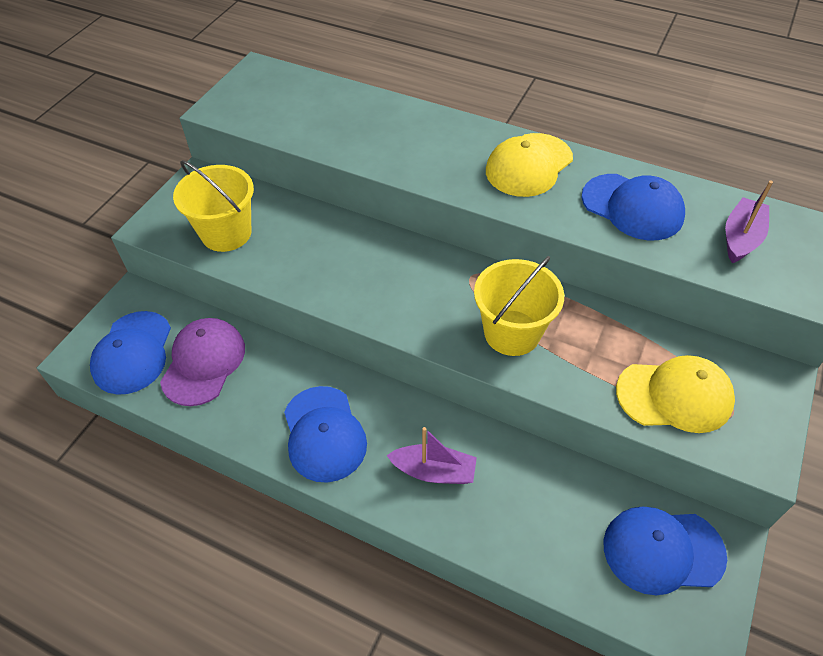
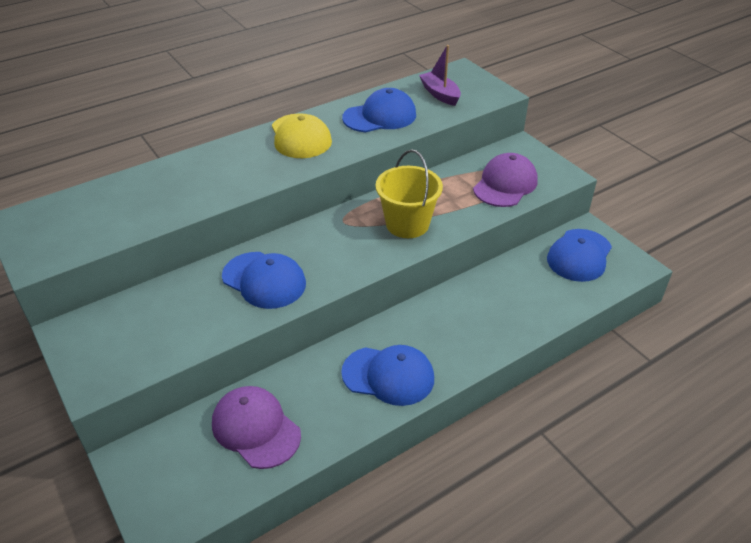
camera: 60 degrees left, 10 degrees down
blue cap [90,311,171,395] -> blue cap moved to [222,252,306,309]
yellow bucket [173,160,254,252] -> none
purple boat [386,427,477,484] -> none
yellow cap [616,355,735,433] -> purple cap [473,153,538,207]

